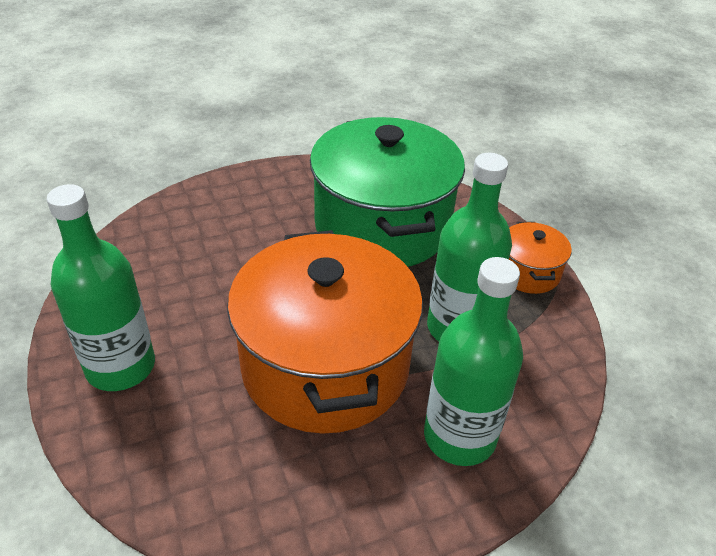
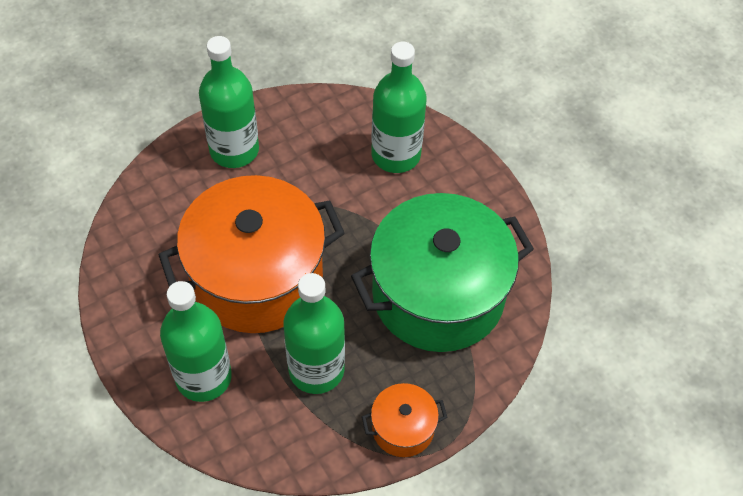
camera: 80 degrees right, 15 degrees up
none -> green bottle [371,42,427,173]

